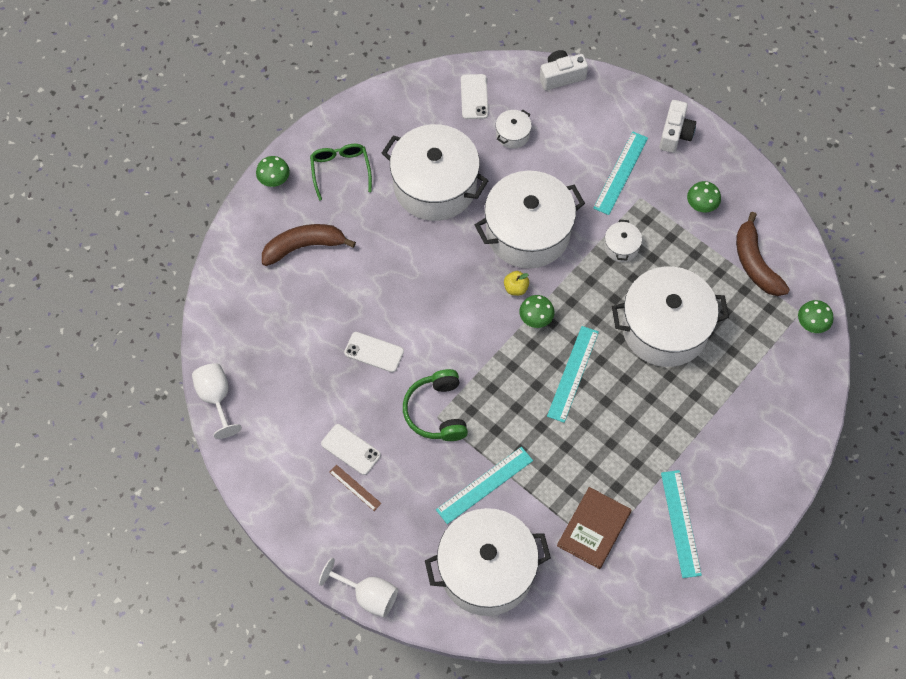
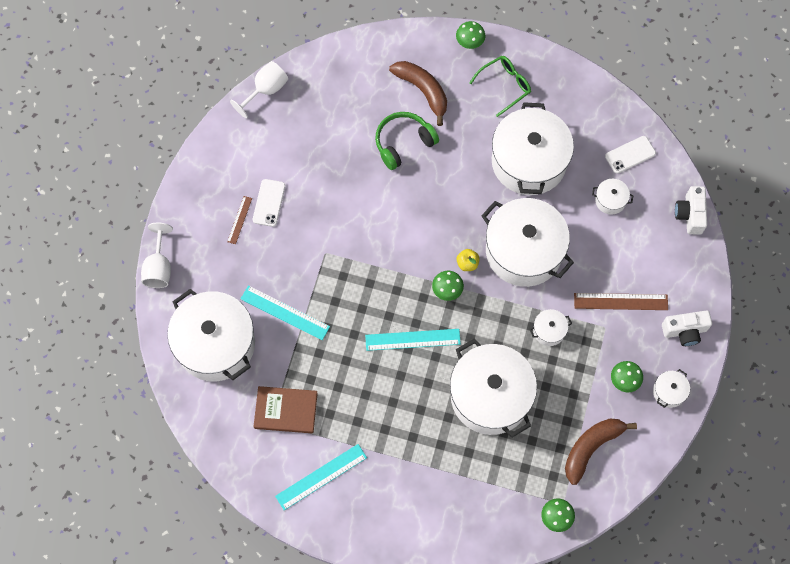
camera: 65 degrees right, 5 degrees up
white phone [344,332,404,372] -> none
green headphones [403,369,468,441] -> green headphones moved to [375,112,439,170]
white camera [540,50,588,90] -> white camera turned 135 degrees counterclockwise [675,186,707,235]
turquoise ruler [593,131,648,215] -> brown ruler [574,293,668,310]
none -> white pot [653,369,690,408]

